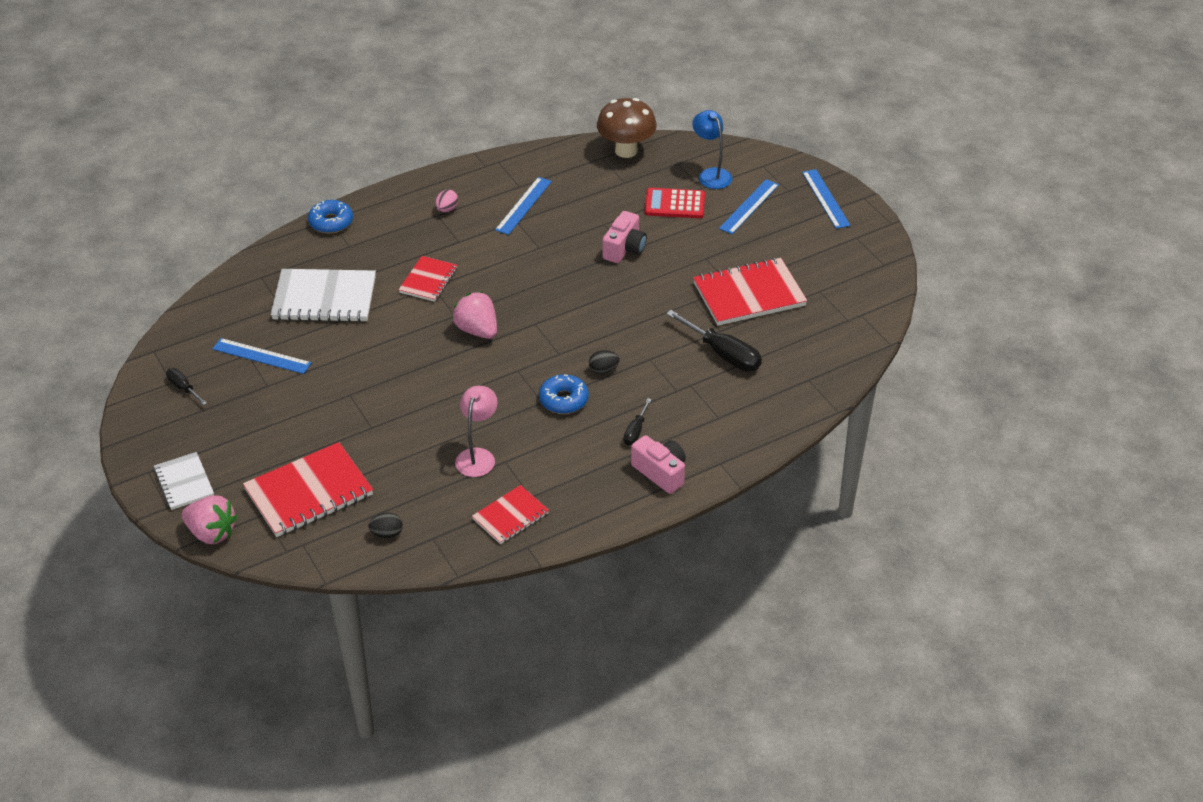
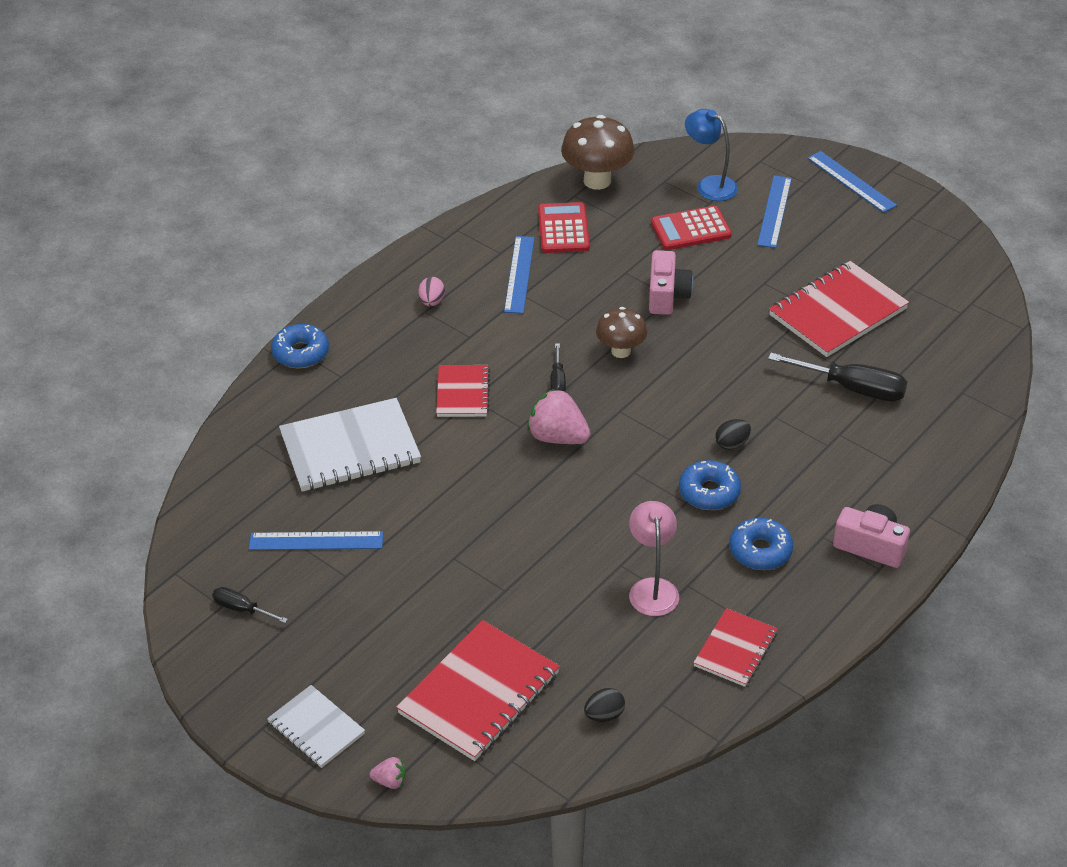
camera: 20 degrees left, 0 degrees up
pink strawberry [182,495,237,544] -> pink strawberry [370,757,406,789], size x0.49
black screwdriver [624,398,652,445] -> black screwdriver moved to [550,343,566,392]
none -> red calculator [538,202,590,253]
none -> brown mushroom [596,307,647,358]
none -> blue donut [729,518,793,570]

